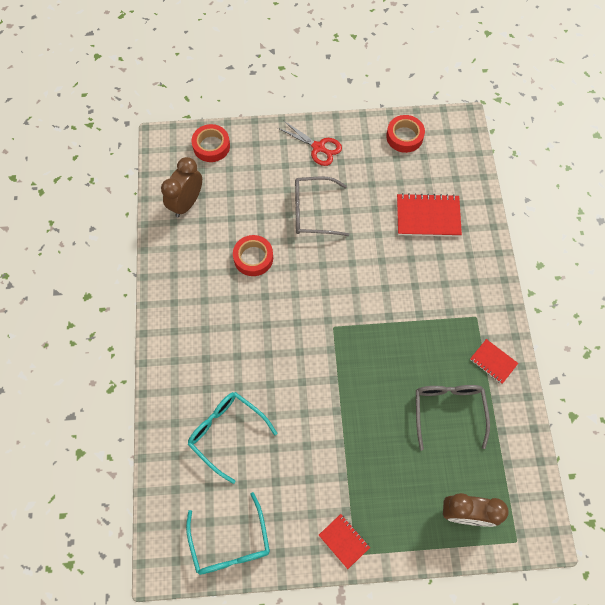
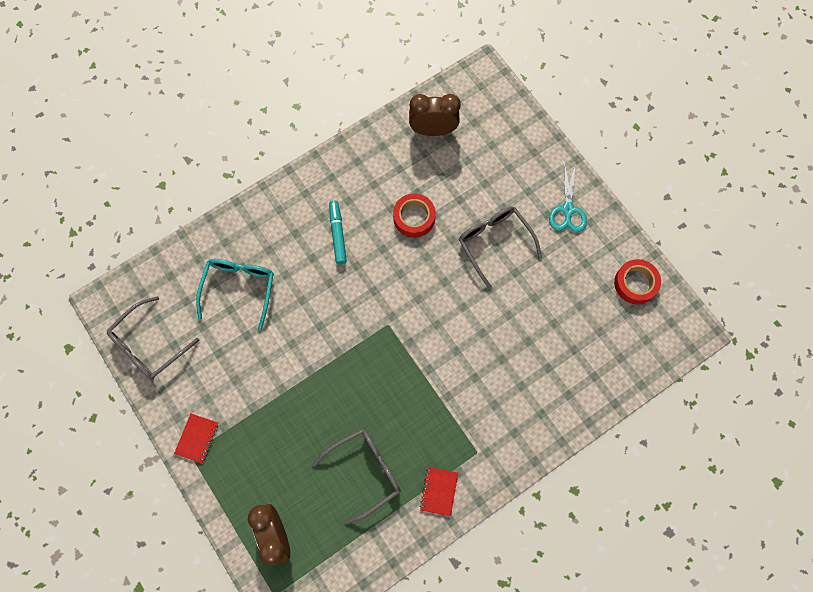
camera: 60 degrees right, 5 degrees up
turquoise glasses [186,492,270,575] -> grey glasses [107,296,199,380]
red tape [192,124,230,162] -> none
red scissors [278,120,342,166] -> turquoise scissors [549,162,587,232]
red notebook [397,193,462,237] -> none
none -> turquoise marker [329,201,347,264]

